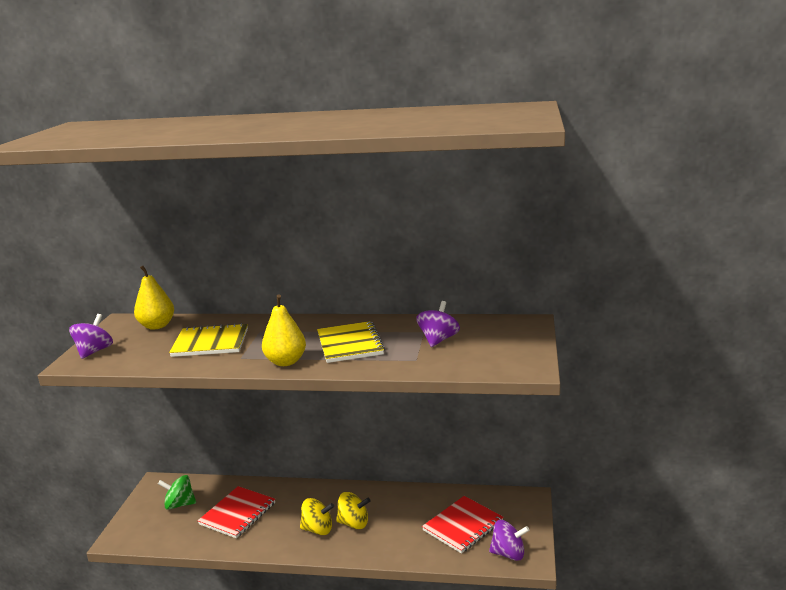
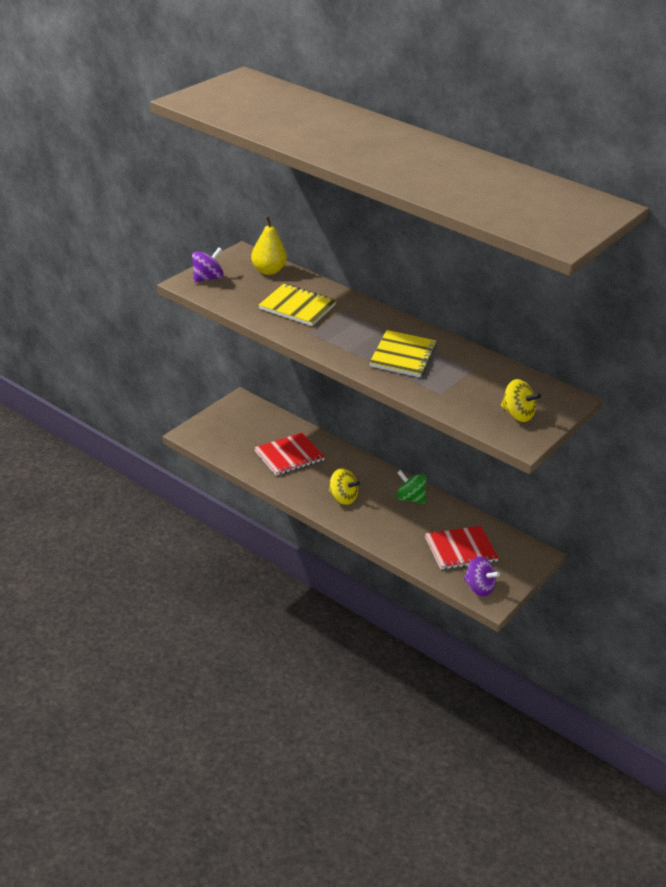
camera: 25 degrees right, 15 degrees up
green spinning top [158,475,196,510] -> green spinning top moved to [396,470,427,504]
yellow pear [262,294,306,366] -> none
yellow spinning top [336,492,370,529] -> yellow spinning top moved to [501,379,541,422]
purple spinning top [416,301,460,347] -> none

